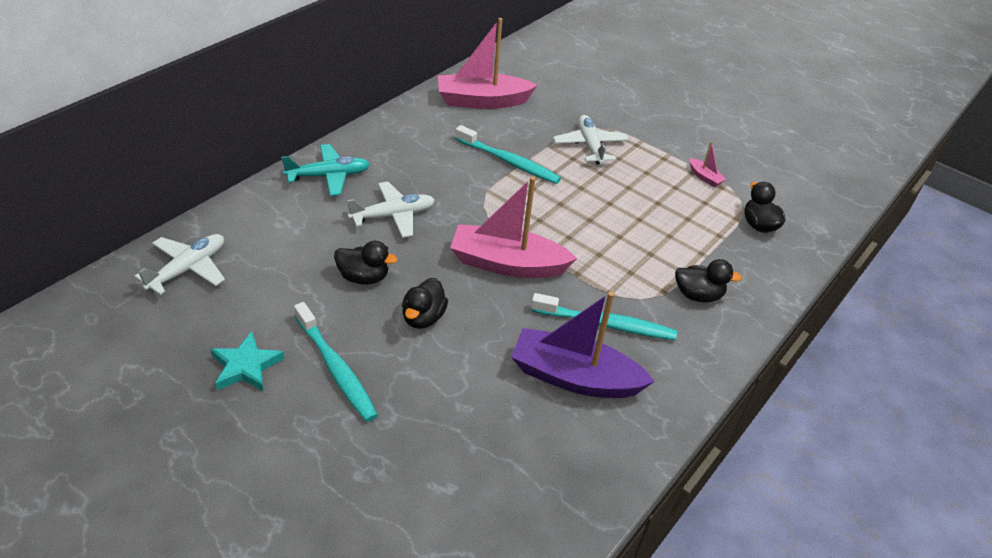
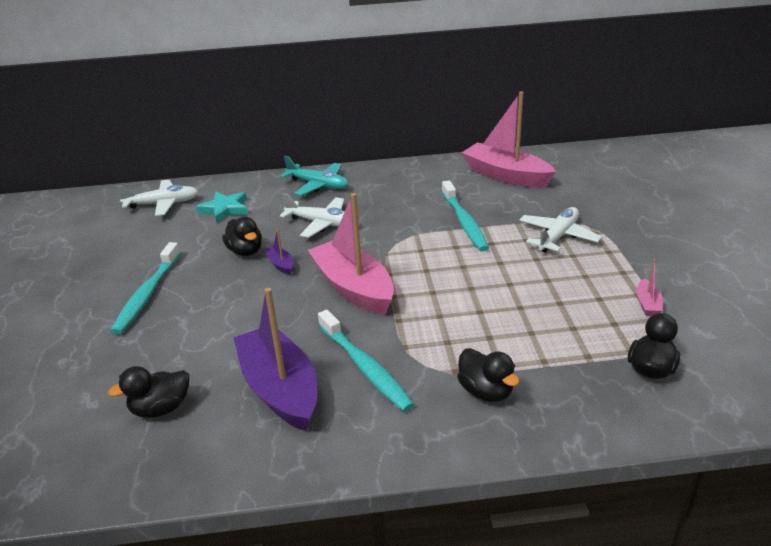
camera: 50 degrees right, 10 degrees down
turquoise star [210,331,285,391] -> turquoise star moved to [196,192,248,223]
black duck [402,278,448,329] -> black duck moved to [108,366,189,418]
none -> purple boat [264,229,294,275]

